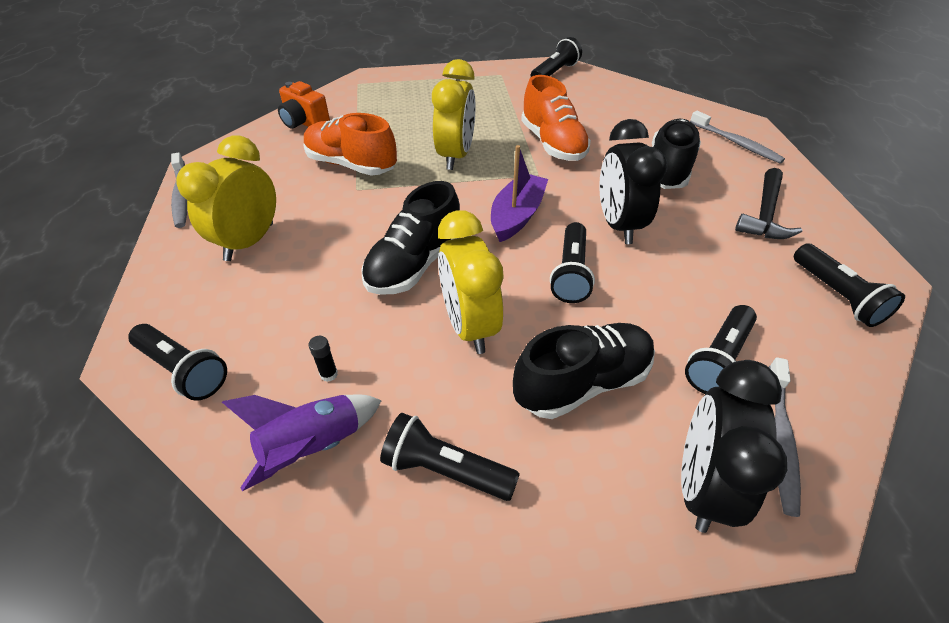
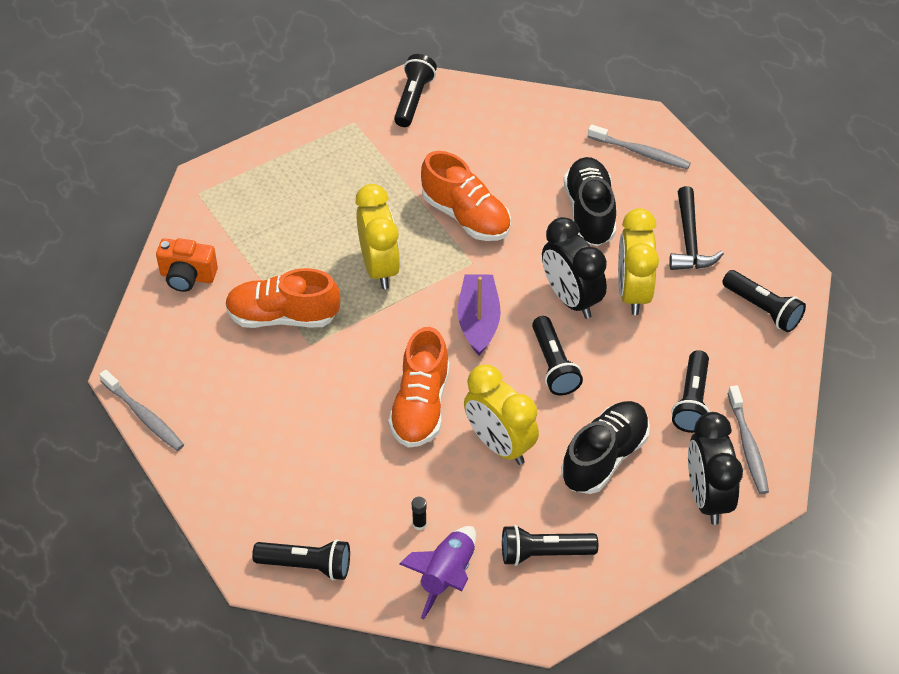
camera: 25 degrees left, 5 degrees up
yellow clock [176,135,276,261] -> yellow clock moved to [618,208,659,315]
black shoe [361,181,460,295] -> orange shoe [388,327,449,448]

